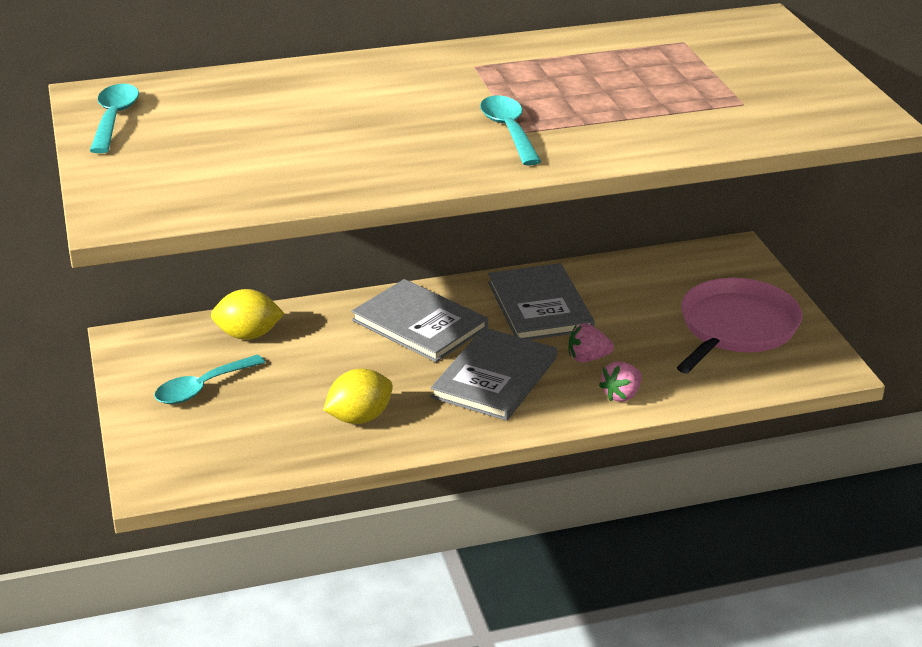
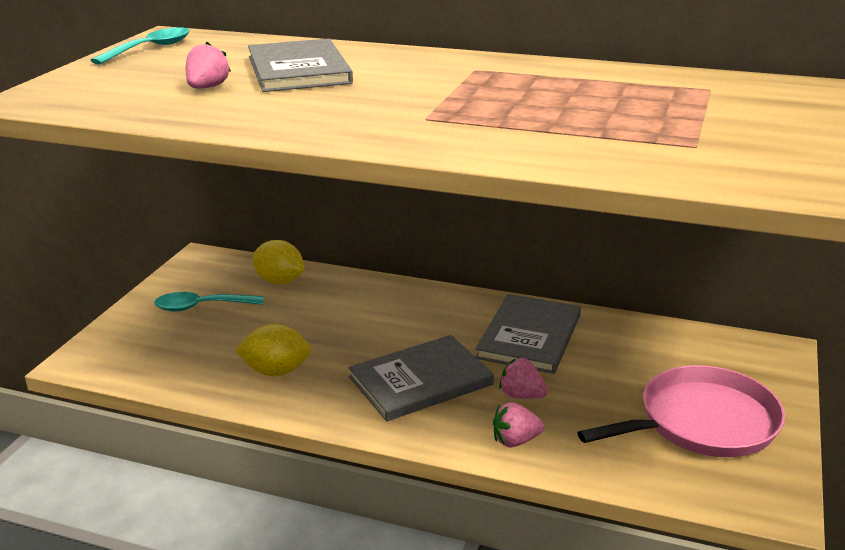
camera: 35 degrees right, 5 degrees down
grey book [351,279,488,362] -> grey book moved to [248,39,353,92]
turquoise spoon [480,95,541,165] -> none
none -> pink strawberry [186,42,231,88]

